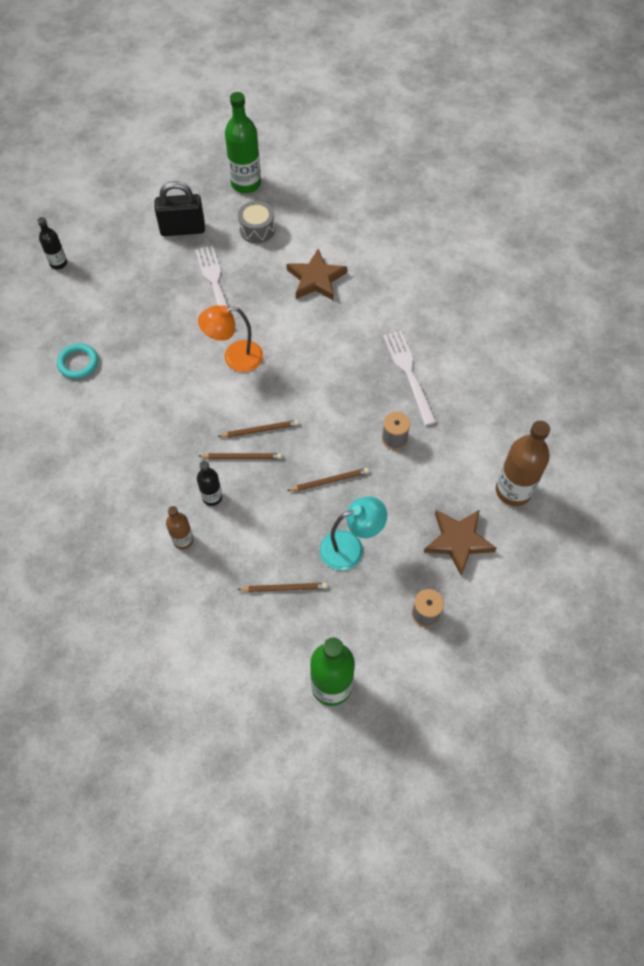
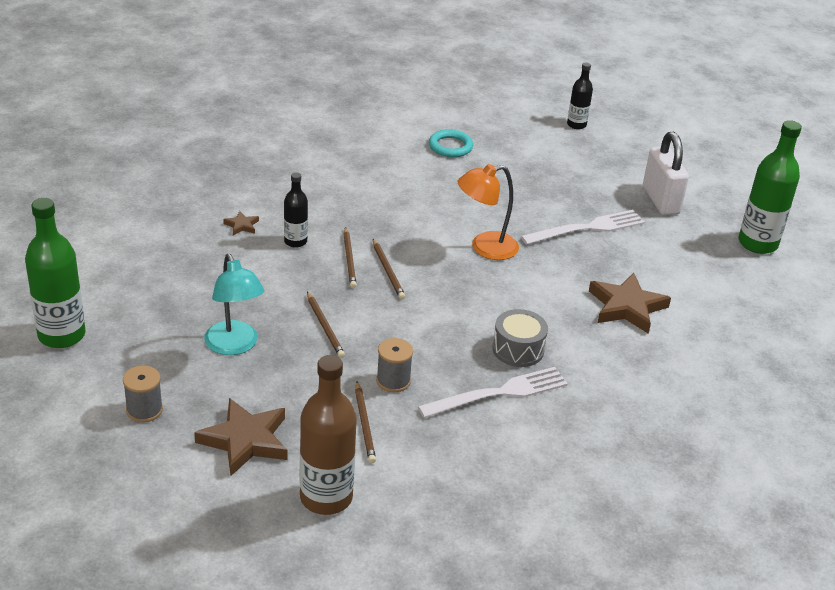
camera: 80 degrees right, 25 degrees down
black padlock [154,181,205,236] -> white padlock [643,132,689,215]
brown bottle [166,506,194,549] -> brown star [223,211,259,235]
orange lamp [198,305,263,372] -> orange lamp turned 90 degrees counterclockwise [457,164,519,260]
brown pencil [237,583,327,592] -> brown pencil moved to [355,382,376,463]
grey drum [238,201,275,244] -> grey drum moved to [492,309,548,367]

